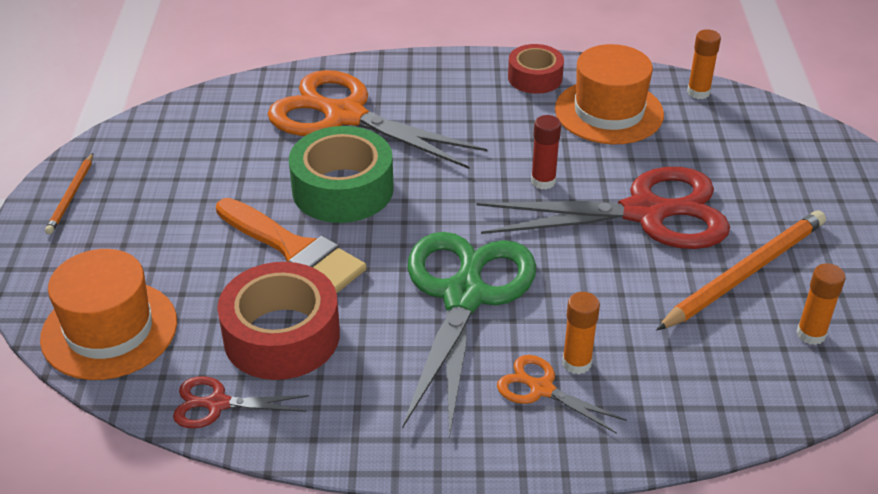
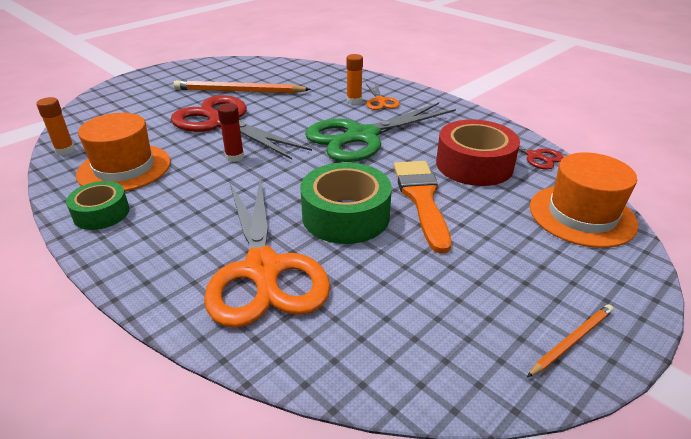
camera: 135 degrees left, 5 degrees down
red tape [508,44,564,94] -> green tape [66,181,130,230]
orange glue stick [796,263,846,345] -> none

